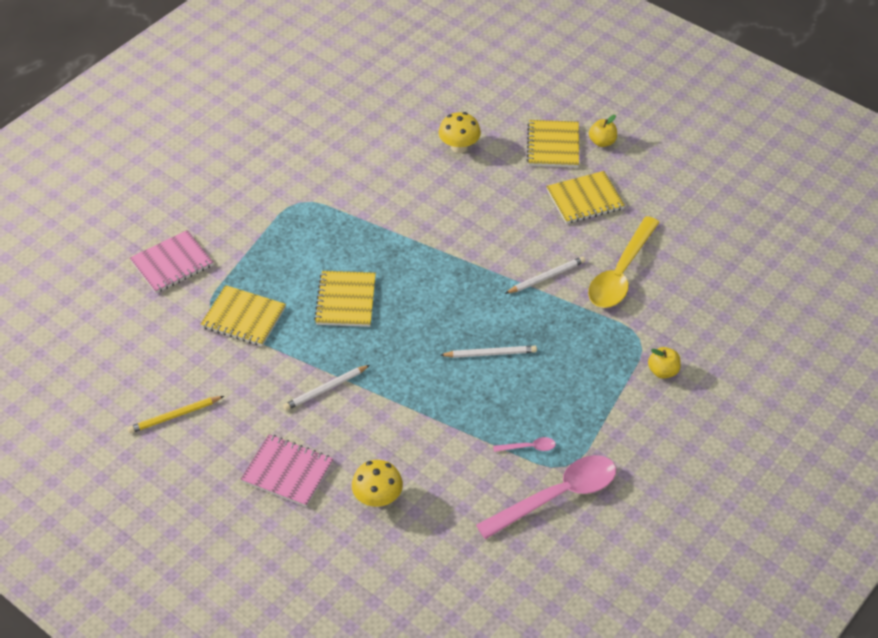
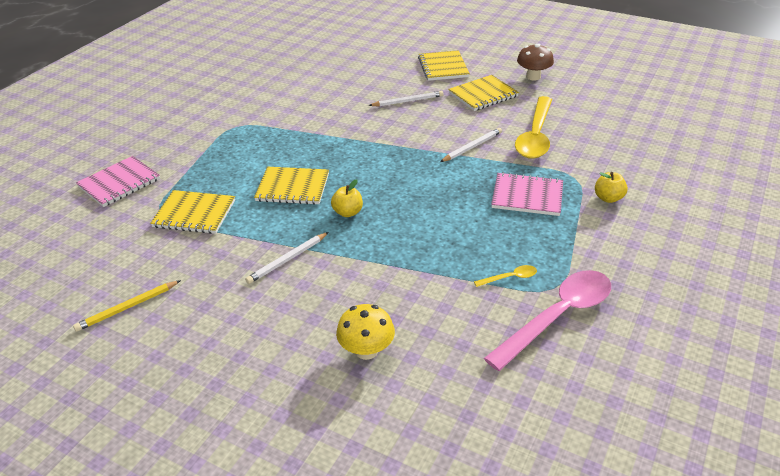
camera: 10 degrees left, 10 degrees down
pink notebook [241,434,333,507] -> pink notebook moved to [491,172,563,216]
yellow notebook [314,271,376,327] -> yellow notebook turned 75 degrees counterclockwise [254,167,329,205]
yellow mushroom [439,112,481,153] -> none
white pencil [441,346,537,358] -> white pencil moved to [369,91,443,107]
pink spoon [493,437,556,452] -> yellow spoon [474,265,537,287]
yellow apple [589,115,617,147] -> yellow apple moved to [331,179,363,217]
none -> brown mushroom [517,44,554,80]

